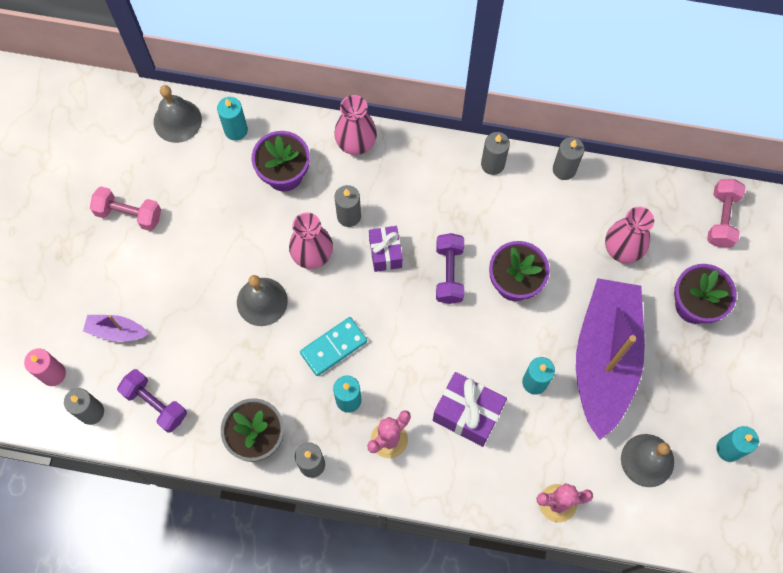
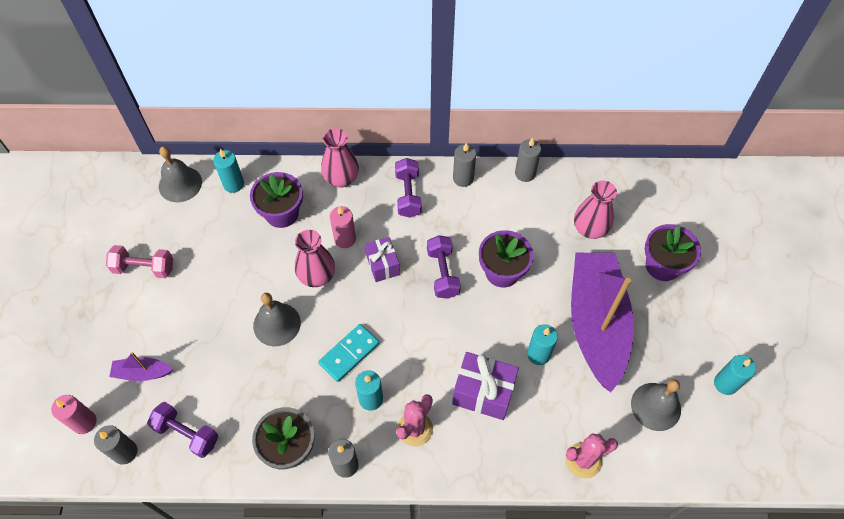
camera: 10 degrees left, 10 degrees down
grey candle [335,185,361,227] -> pink candle [330,206,356,248]
pink dumbbell [707,179,746,247] -> none
none -> purple dumbbell [395,158,422,218]

